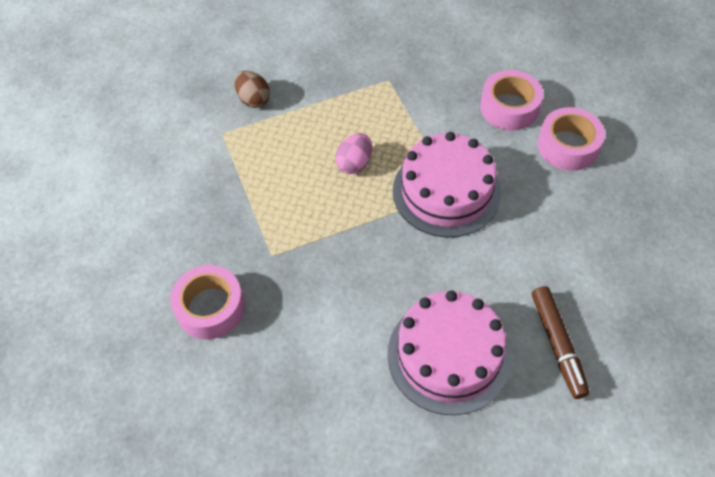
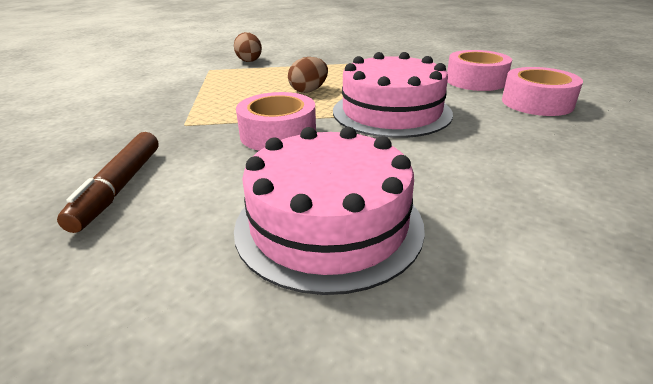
camera: 15 degrees right, 25 degrees down
pink tape [170,265,245,340] -> pink tape moved to [236,92,316,151]
pink egg [335,133,372,174] -> brown egg [288,57,328,93]
brown marker [532,286,590,399] -> brown marker moved to [57,132,158,233]

